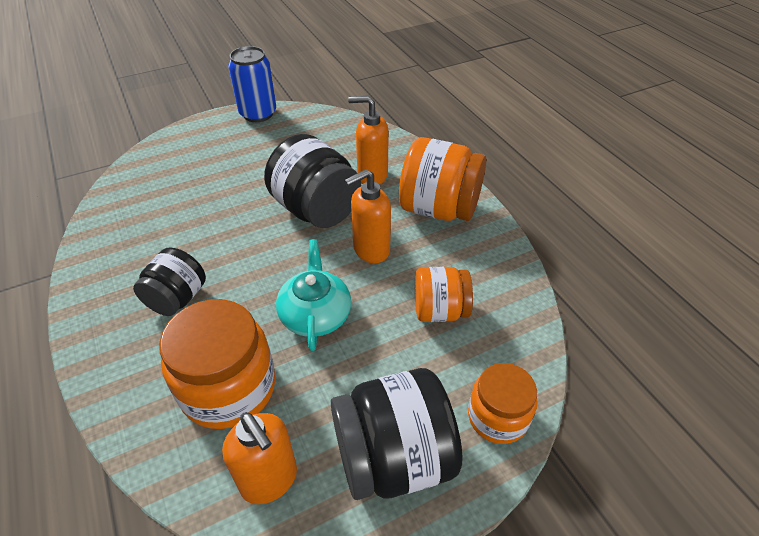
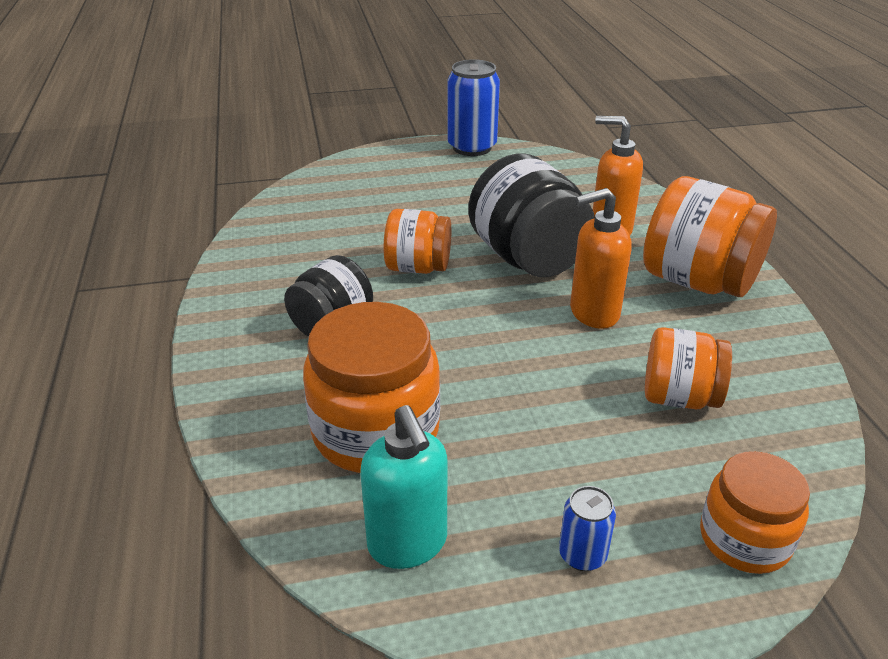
camera: 15 degrees right, 10 degrees down
orange soap dispenser [222,412,297,504] -> turquoise soap dispenser [360,405,447,569]
turquoise teapot [276,239,351,351] -> none
black jar [331,368,463,500] -> blue can [559,486,616,571]
none -> orange jar [384,209,451,274]

